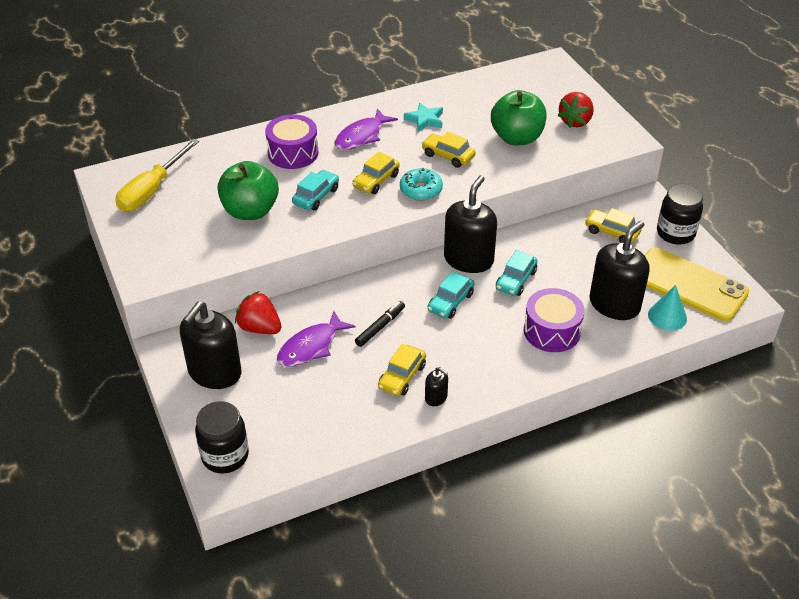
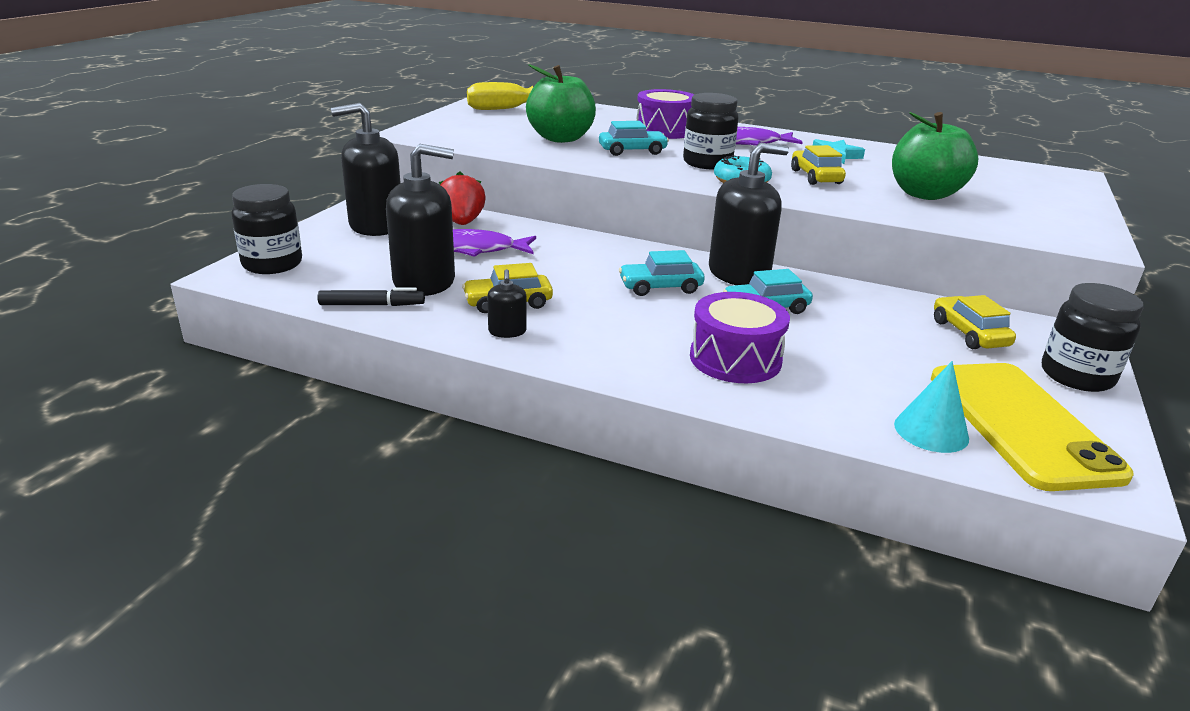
camera: 45 degrees right, 15 degrees down
yellow car [352,152,400,194] -> black jar [683,93,739,169]
black marker [355,301,405,347] -> black marker moved to [317,288,425,306]
red strawberry [557,92,594,128] -> none
black soap dispenser [590,221,650,320] -> black soap dispenser moved to [386,144,455,296]

